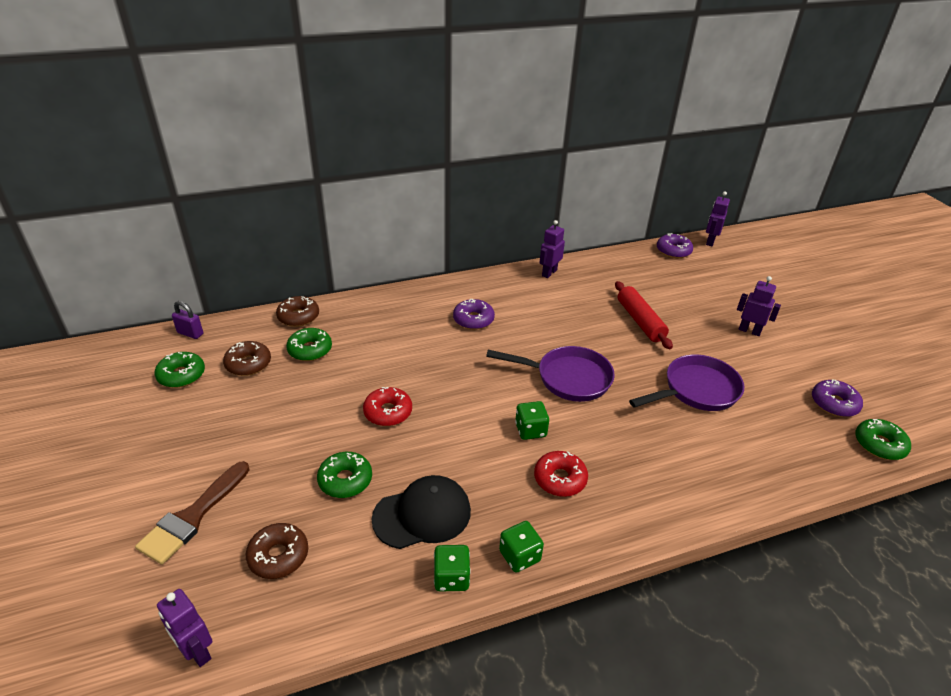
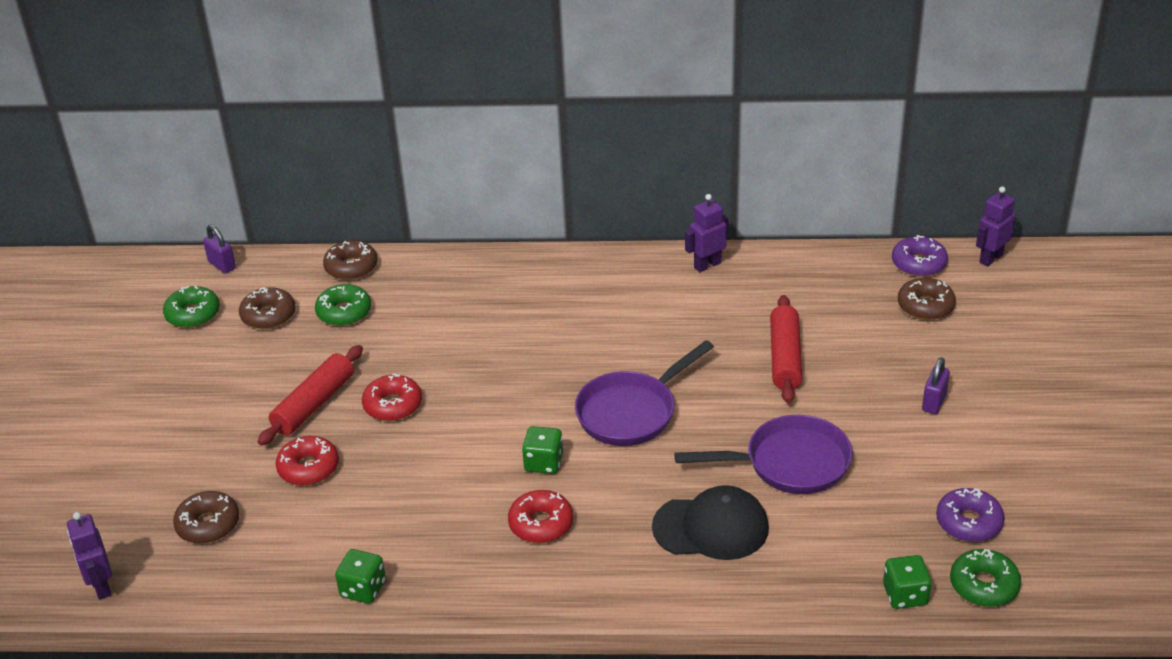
camera: 25 degrees right, 0 degrees up
brown brush [135,461,249,565] -> none
green donut [317,452,372,498] -> red donut [276,436,339,486]
black cap [371,475,471,549] -> black cap moved to [652,485,769,560]
purple donut [453,299,495,330] -> none
purple pan [486,346,615,402] -> purple pan turned 105 degrees clockwise [575,340,714,446]
green dice [499,521,544,573] -> green dice moved to [883,555,931,609]
purple robot [737,276,781,336] -> purple padlock [922,357,950,414]
none -> red rolling pin [258,345,363,446]
none -> brown donut [898,278,956,320]

